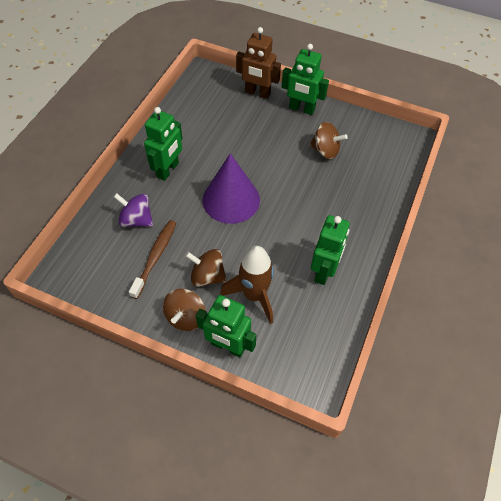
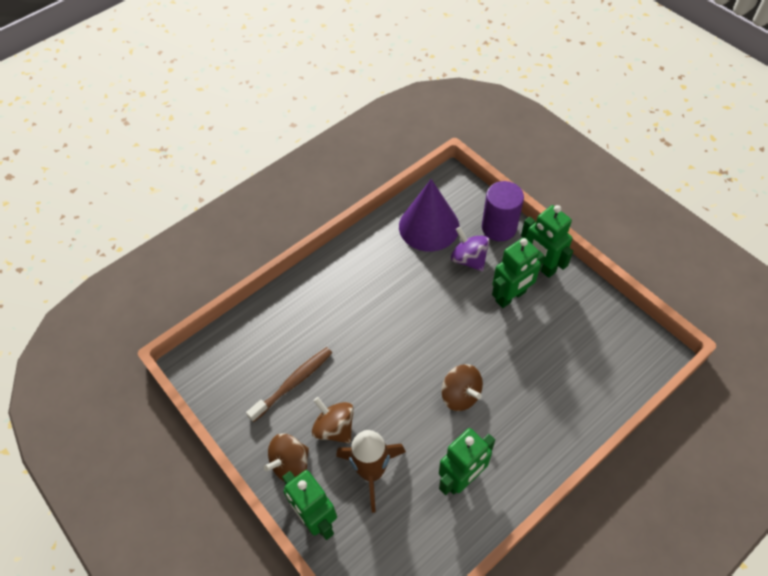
camera: 30 degrees right, 0 degrees up
purple spinning top [114,193,153,227] -> purple spinning top moved to [451,227,490,271]
green robot [144,107,182,181] -> green robot moved to [492,238,544,308]
purple cone [203,153,260,224] -> purple cone moved to [399,179,460,252]
brown robot [236,27,281,99] -> purple cylinder [482,181,524,241]
brown spinning top [310,122,348,159] -> brown spinning top moved to [441,364,483,411]

